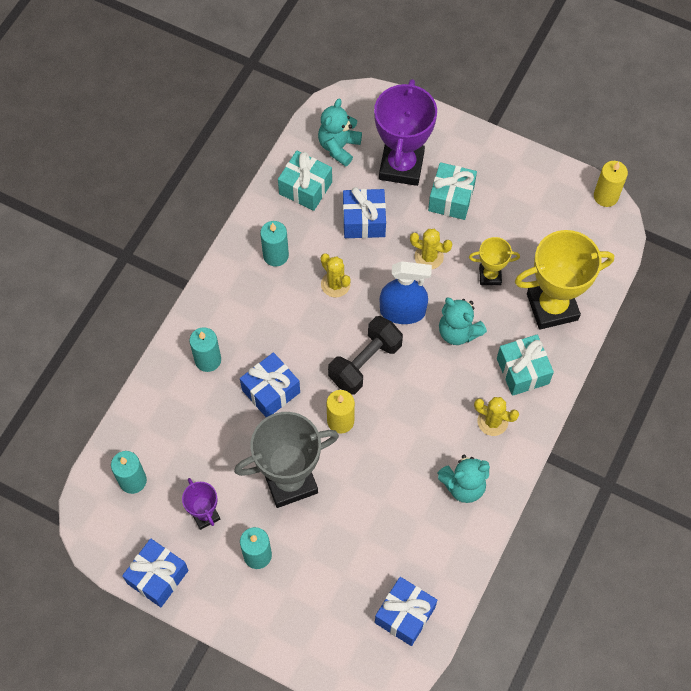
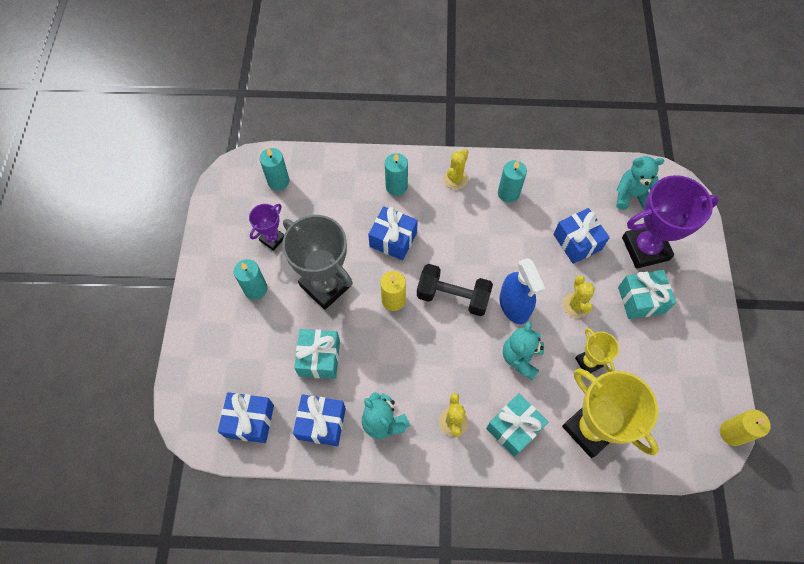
camera: 65 degrees right, 0 degrees up
blue gift [122,539,189,607] -> blue gift moved to [293,394,346,446]
turquoise gift [278,151,332,211] -> turquoise gift moved to [294,329,340,379]
yellow cactus [321,253,351,297] -> yellow cactus moved to [443,149,468,190]

